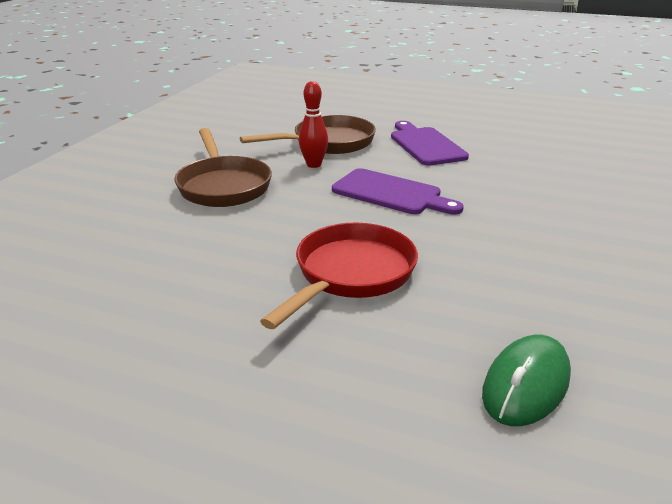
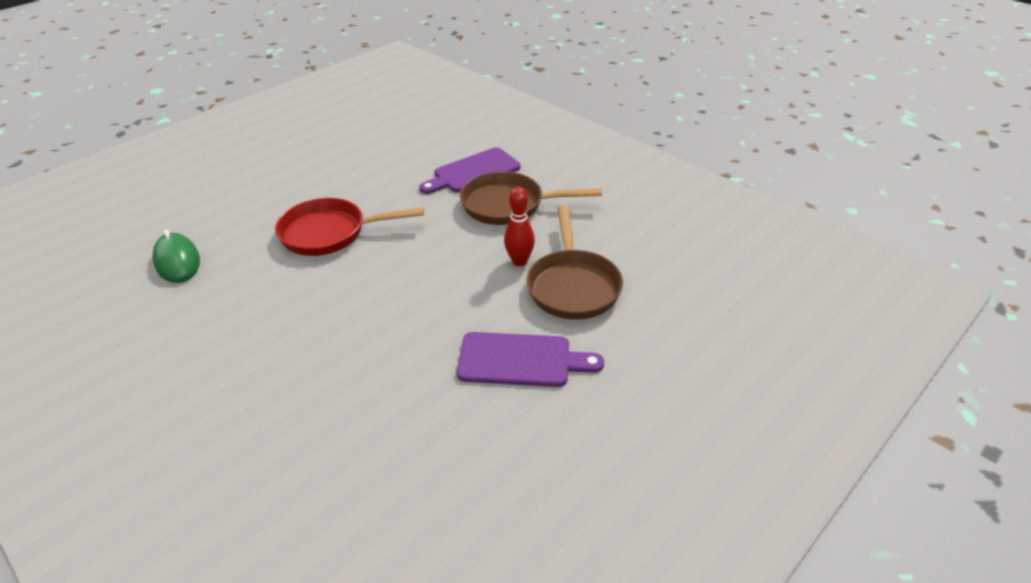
camera: 115 degrees right, 10 degrees up
red pan [260,223,418,329] -> red pan turned 120 degrees clockwise [275,198,424,256]
purple cutting board [332,168,464,215] -> purple cutting board moved to [419,148,521,194]

